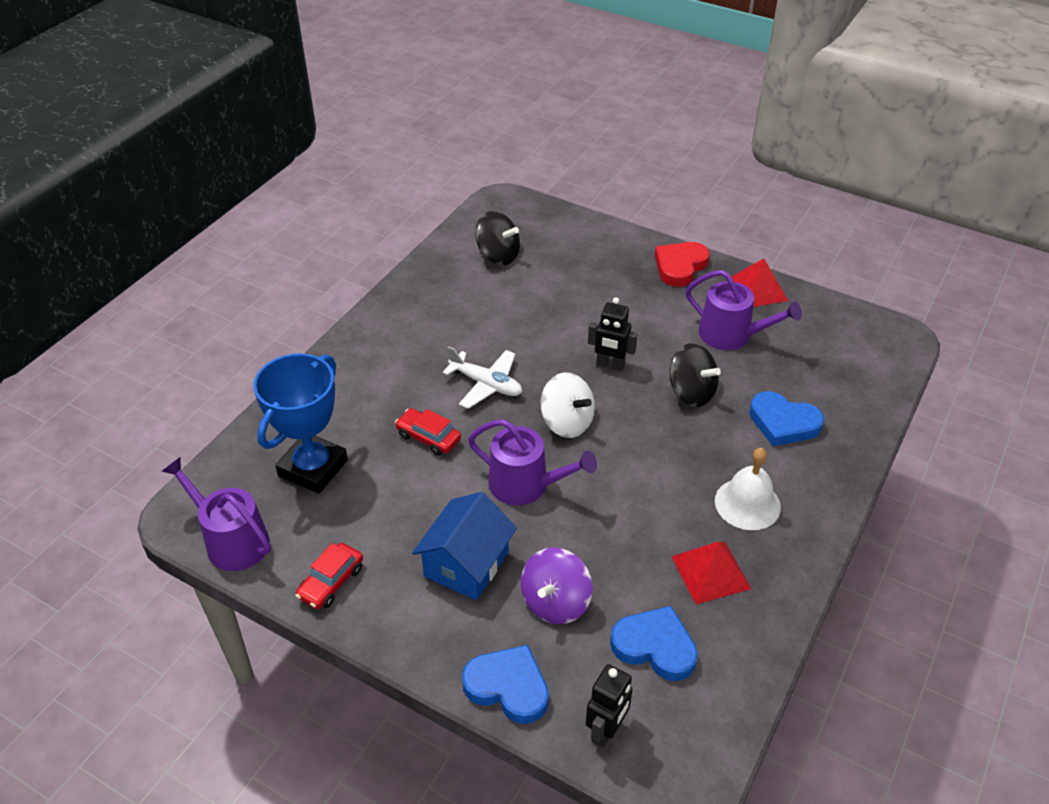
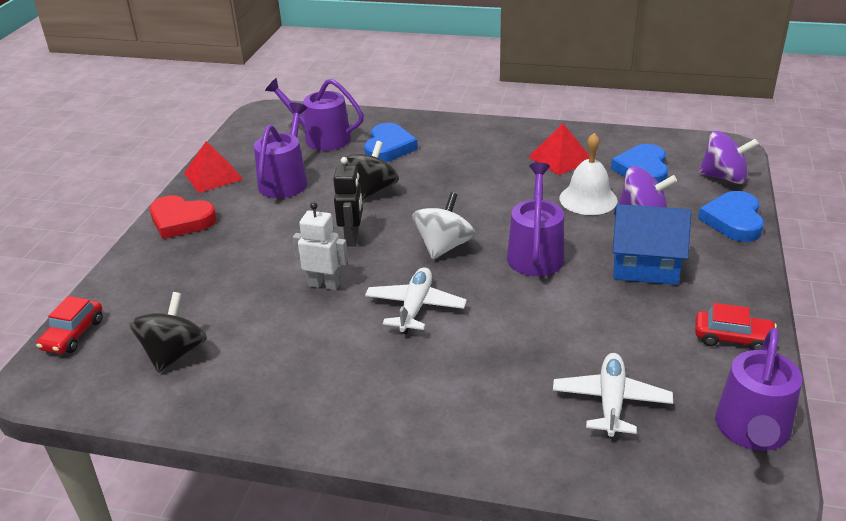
camera: 105 degrees left, 10 degrees down
blue trophy [253,353,348,494] -> white plane [553,353,673,437]
red car [395,408,461,456] -> red car moved to [36,296,103,354]
black robot [585,664,633,748] -> purple spinning top [699,131,759,184]
white bell [715,448,781,530] -> white bell moved to [560,133,618,215]
none -> purple watering can [265,78,364,151]
none -> white robot [293,202,348,290]

